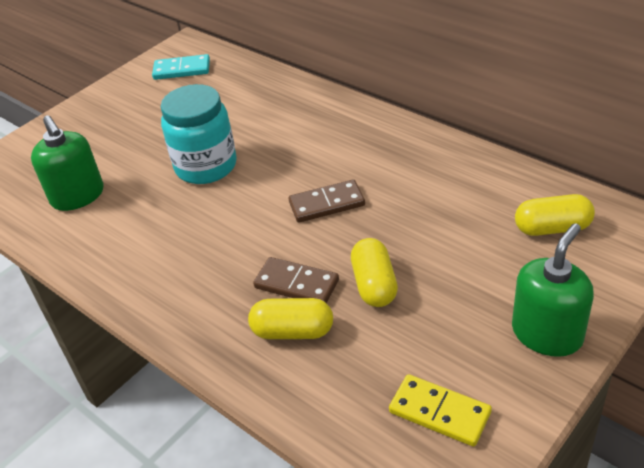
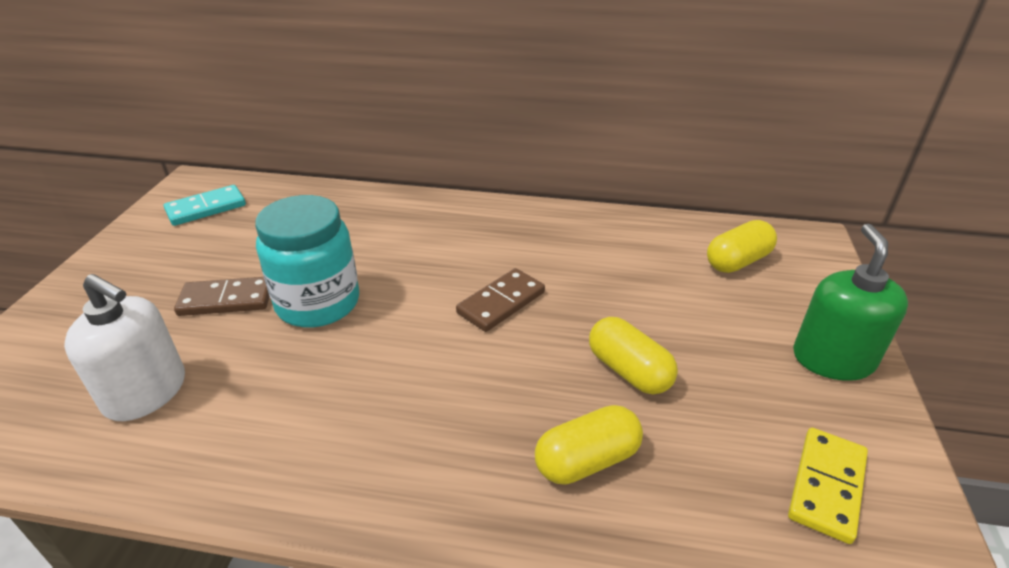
camera: 35 degrees left, 5 degrees down
green soap dispenser [31,115,104,211] -> white soap dispenser [64,274,185,421]
brown domino [253,257,339,303] -> brown domino moved to [174,277,270,316]
yellow domino [389,374,492,447] -> yellow domino turned 60 degrees counterclockwise [788,428,868,544]

